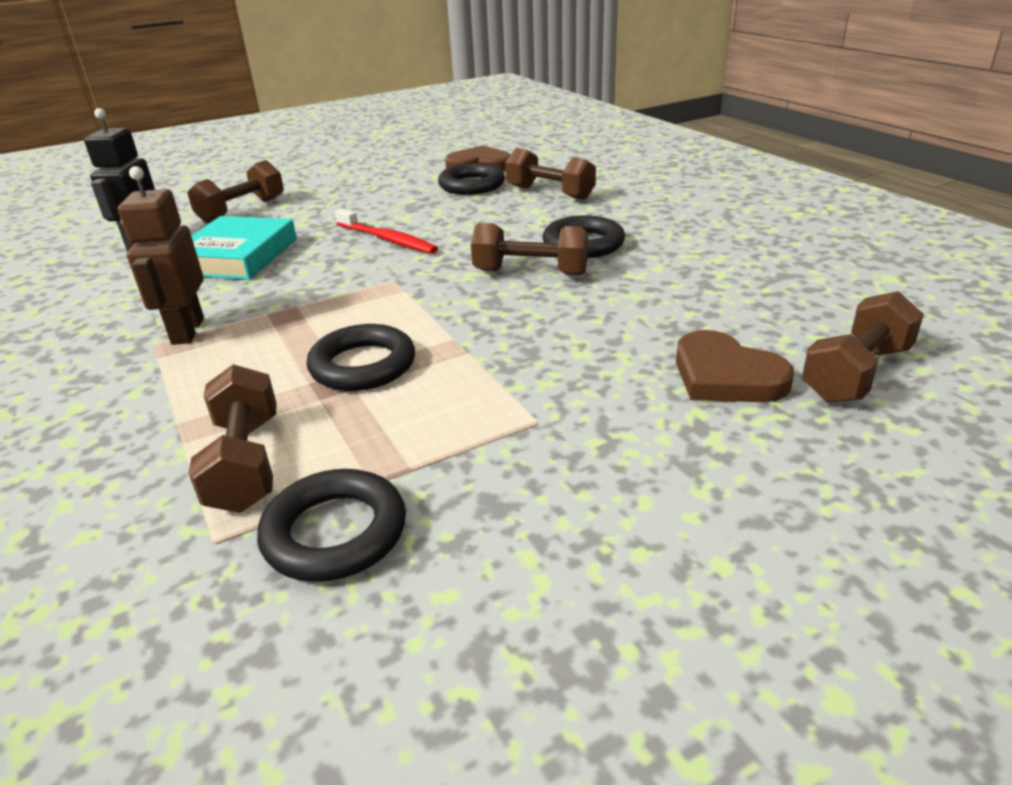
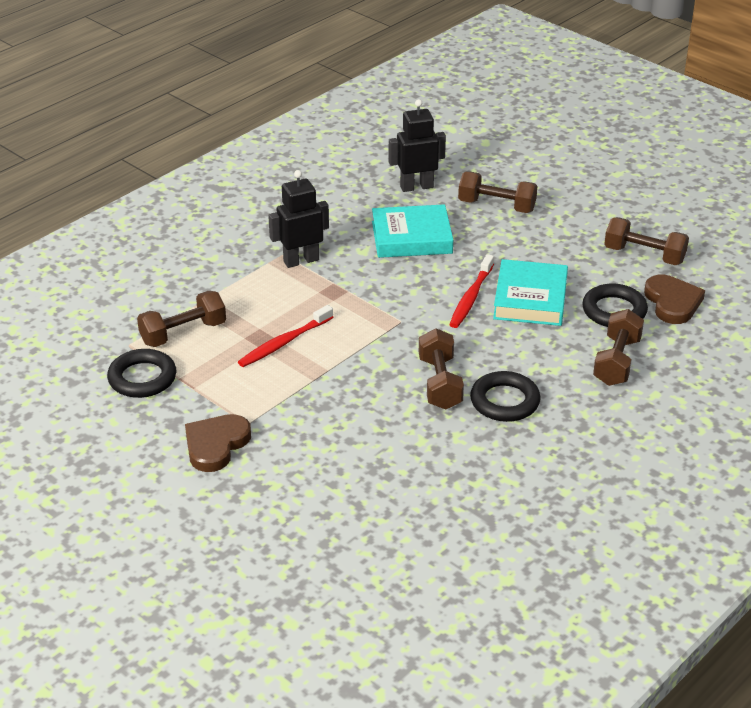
camera: 70 degrees right, 5 degrees up
brown robot [118,166,204,345] -> black robot [268,170,329,268]
black ring [307,324,415,391] -> red toothbrush [238,305,333,367]
brown heart [676,330,794,402] -> brown heart moved to [185,414,251,472]
brown dumbbell [802,291,924,403] -> brown dumbbell moved to [604,217,689,265]
none -> turquoise book [493,259,568,326]

